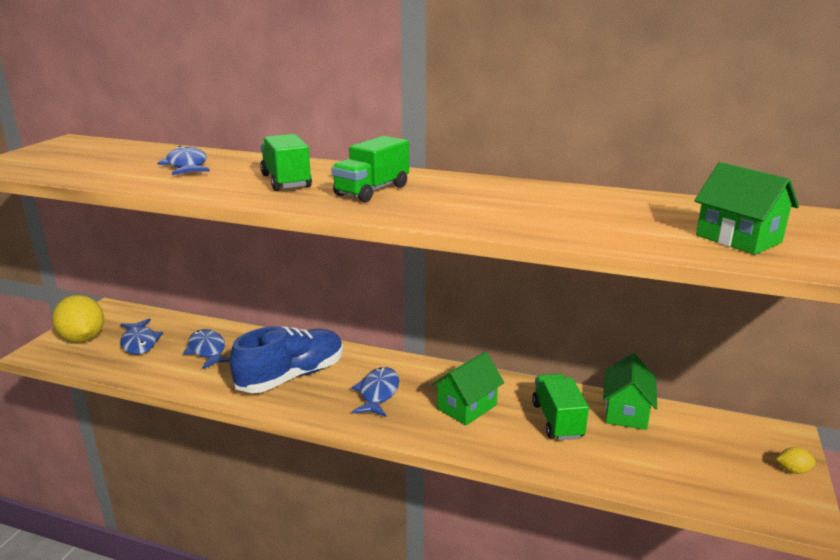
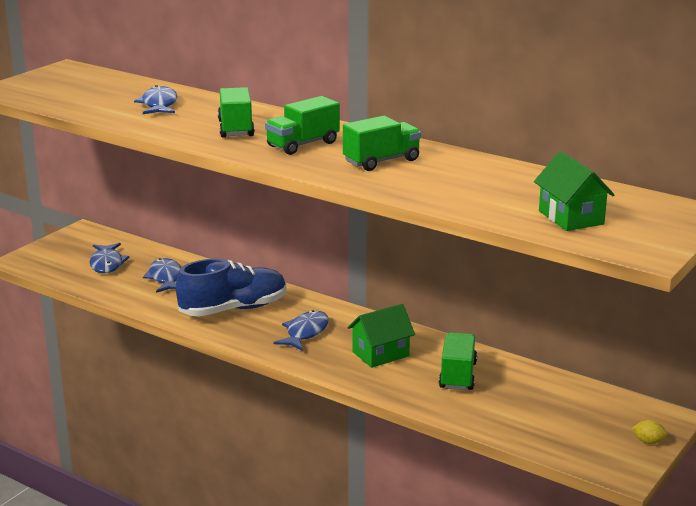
camera: 15 degrees right, 0 degrees up
yellow lemon [52,295,104,343] -> none
green house [603,353,657,430] -> none
none -> green truck [343,116,421,171]

